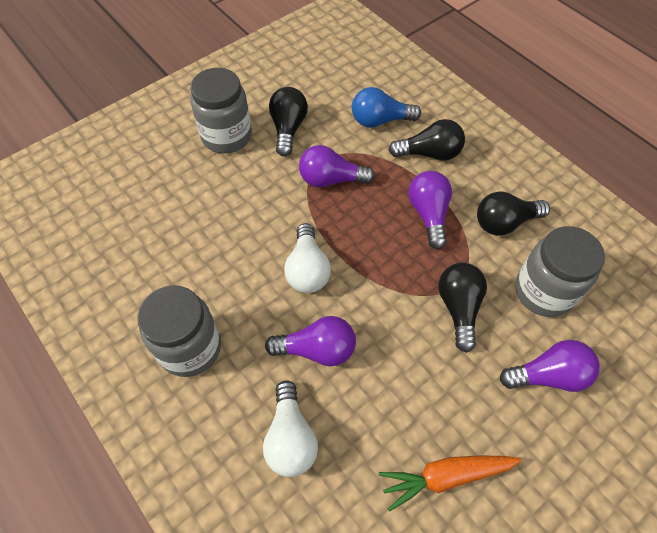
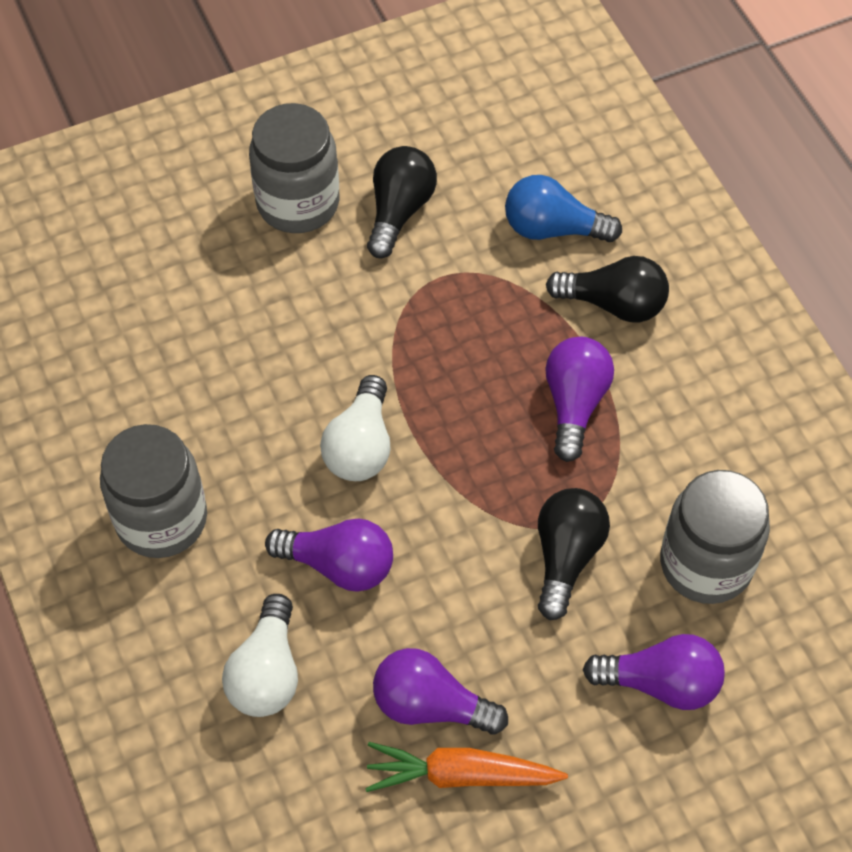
camera: 15 degrees right, 0 degrees up
purple light bulb [299,145,375,187] -> purple light bulb moved to [373,648,508,734]
black light bulb [477,191,550,236] -> none

